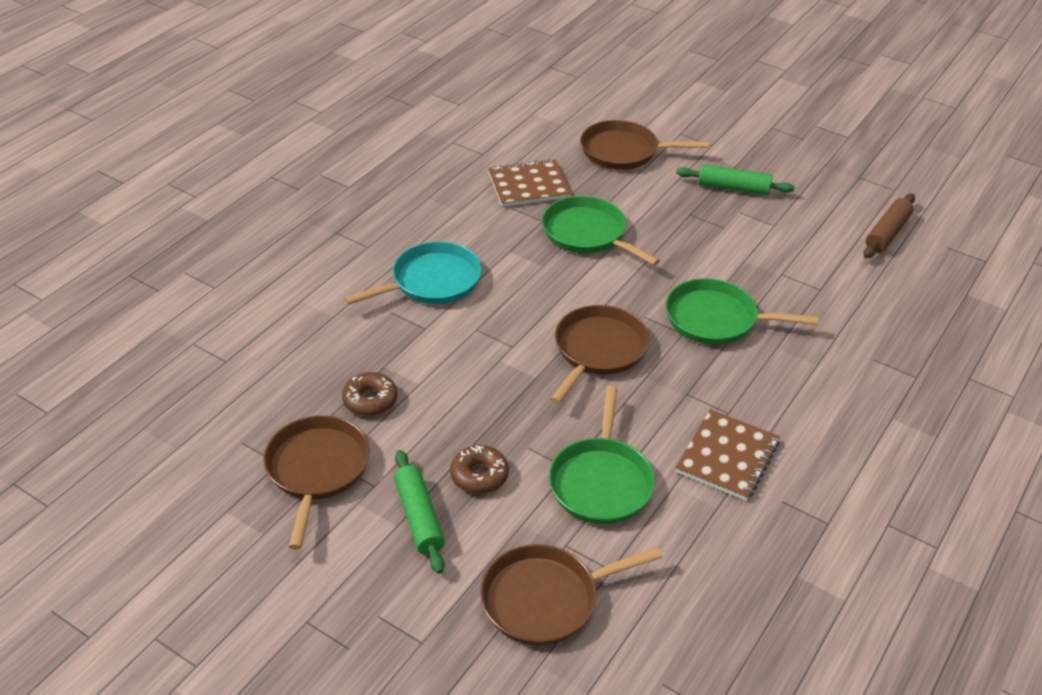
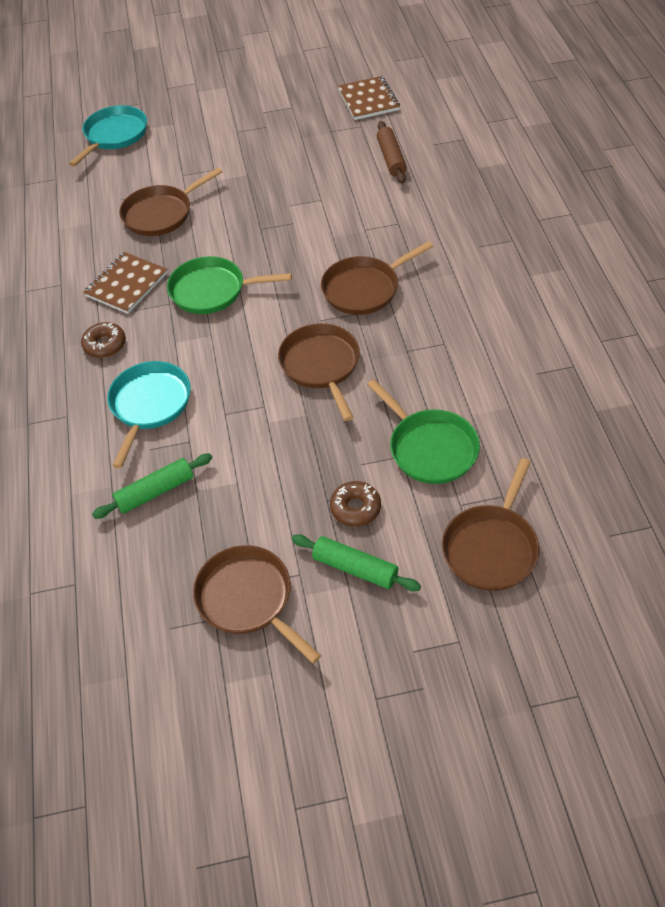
camera: 40 degrees left, 10 degrees up
brown donut [342,372,398,416] -> brown donut moved to [81,322,126,358]
green pan [665,278,819,345] -> brown pan [321,241,433,315]
brown notebook [675,409,780,501] -> brown notebook moved to [338,76,400,120]
green rolling pin [676,164,795,195] -> green rolling pin moved to [92,454,212,519]
none -> turquoise pan [69,105,147,167]

